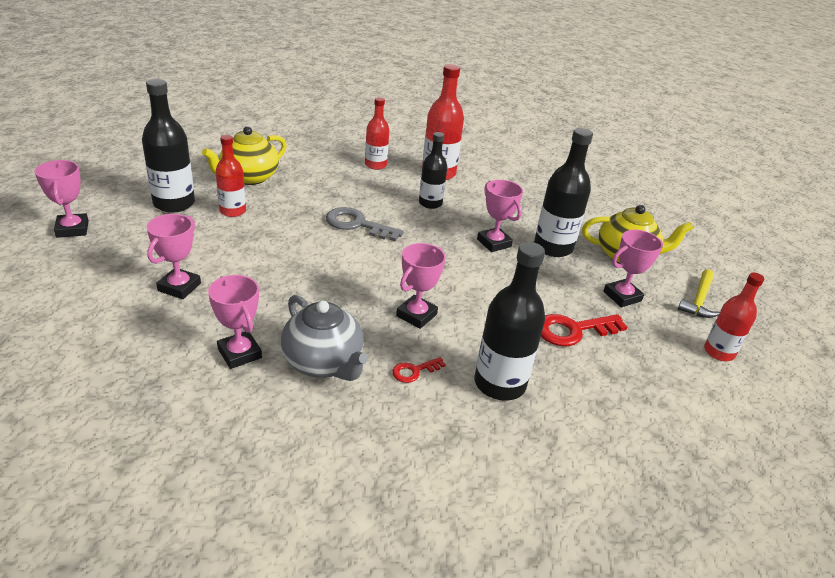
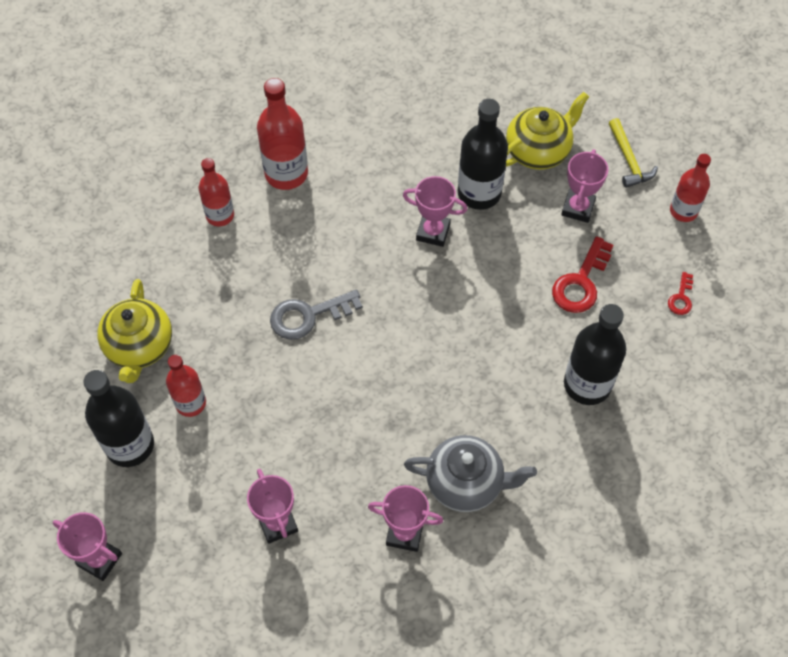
camera: 40 degrees left, 25 degrees up
red key [392,357,446,383] -> red key moved to [668,272,693,315]
pink trophy [396,243,446,329] -> none
black bottle [419,132,447,209] -> none

